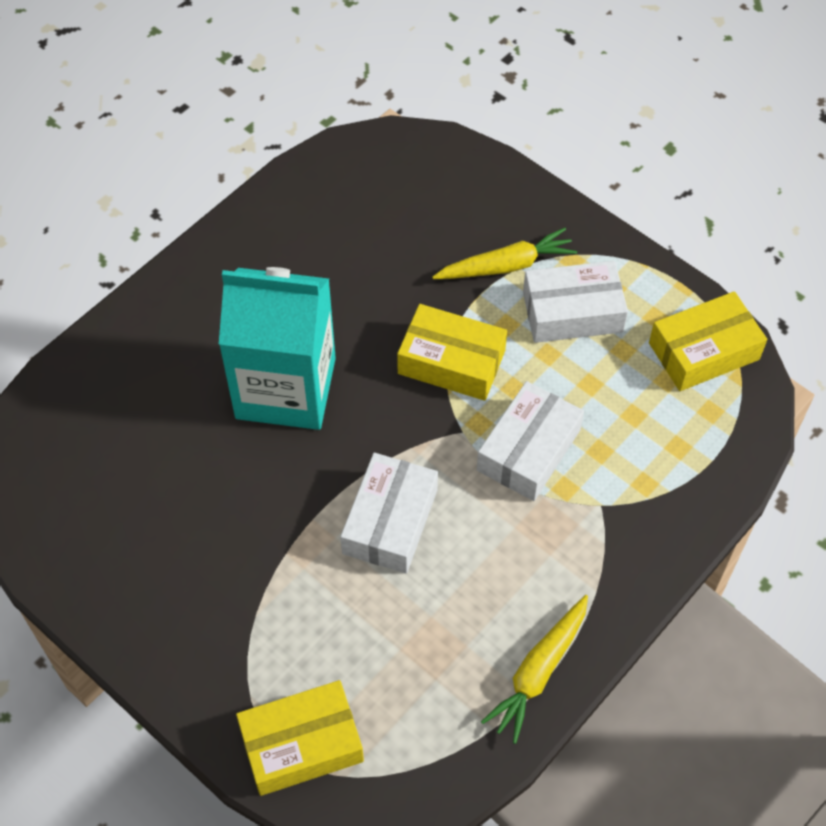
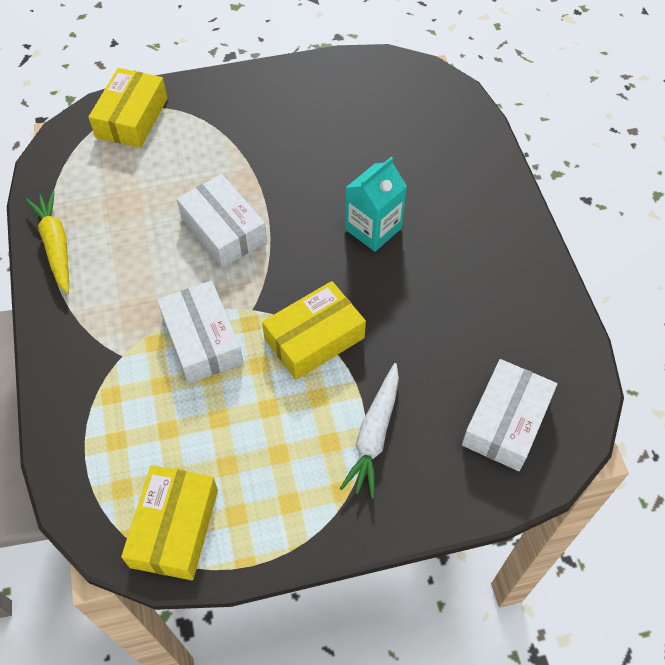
camera: 125 degrees right, 0 degrees up
turquoise carton [219,267,336,430] -> turquoise carton [345,157,407,252], size x0.57
yellow carrot [432,228,577,279] -> white carrot [340,363,399,498]
white box [523,261,628,343] -> white box moved to [462,359,557,471]

